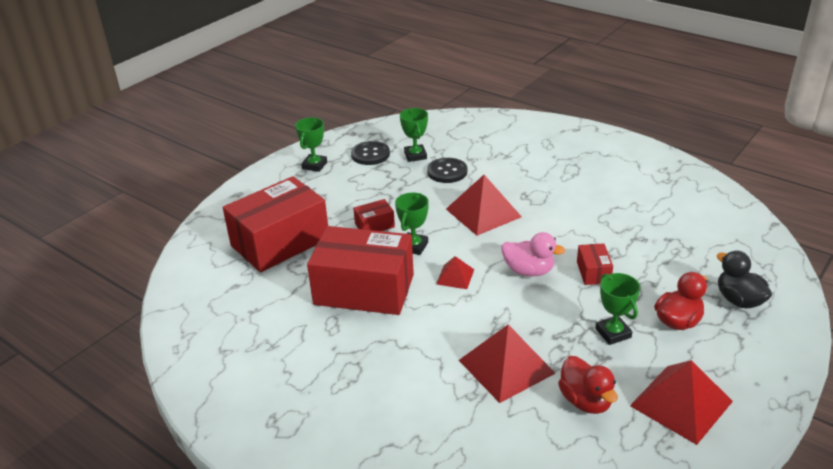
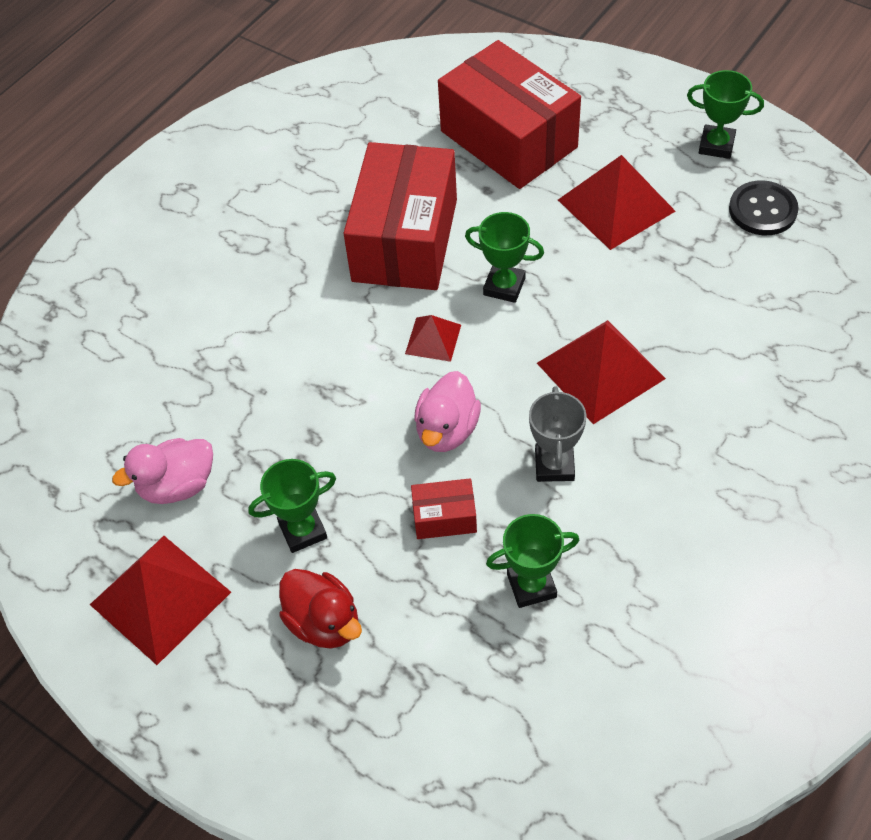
camera: 90 degrees right, 20 degrees up
red box [353,199,395,231] -> none
green trophy [400,108,428,162] -> green trophy moved to [486,514,579,608]
black button [427,158,468,183] -> none
red pyramid [459,324,556,403] -> red pyramid moved to [558,155,676,250]
red duck [558,356,618,414] -> pink duck [112,438,213,504]
black duck [717,251,772,308] -> none
none -> grey trophy [529,386,586,482]

